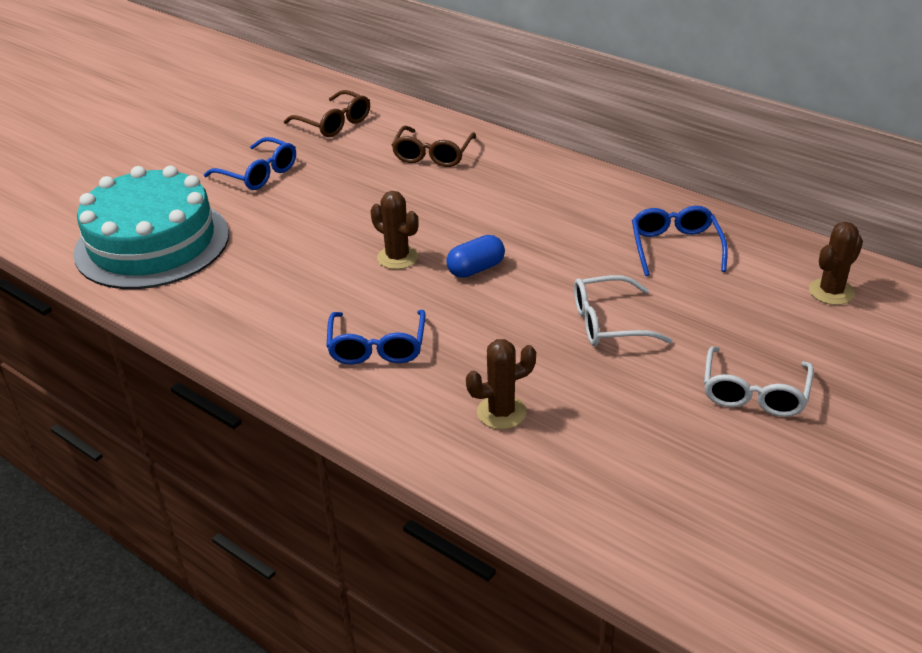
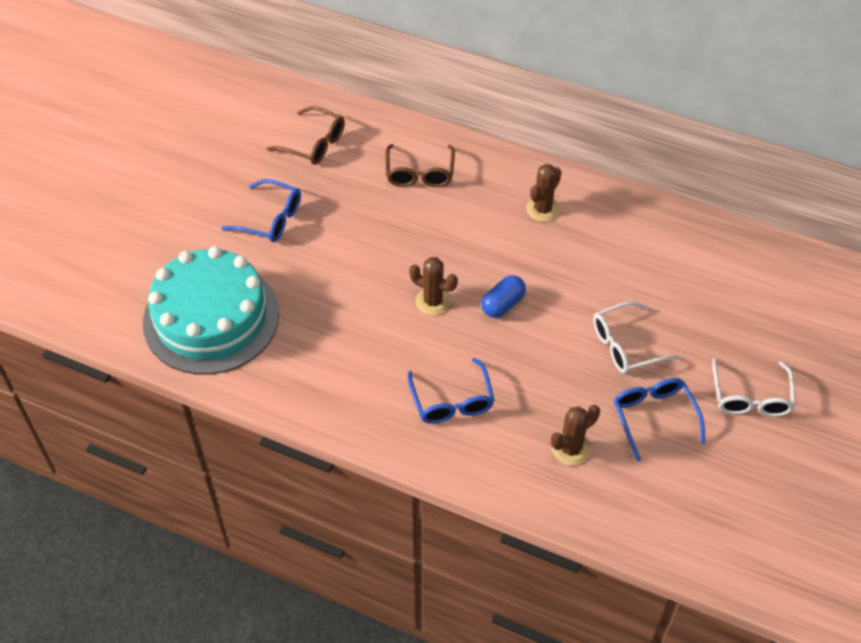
camera: 15 degrees left, 15 degrees up
blue glasses [632,206,728,276] -> blue glasses moved to [614,378,705,462]
brown cactus [809,222,863,305] -> brown cactus moved to [526,164,561,222]

